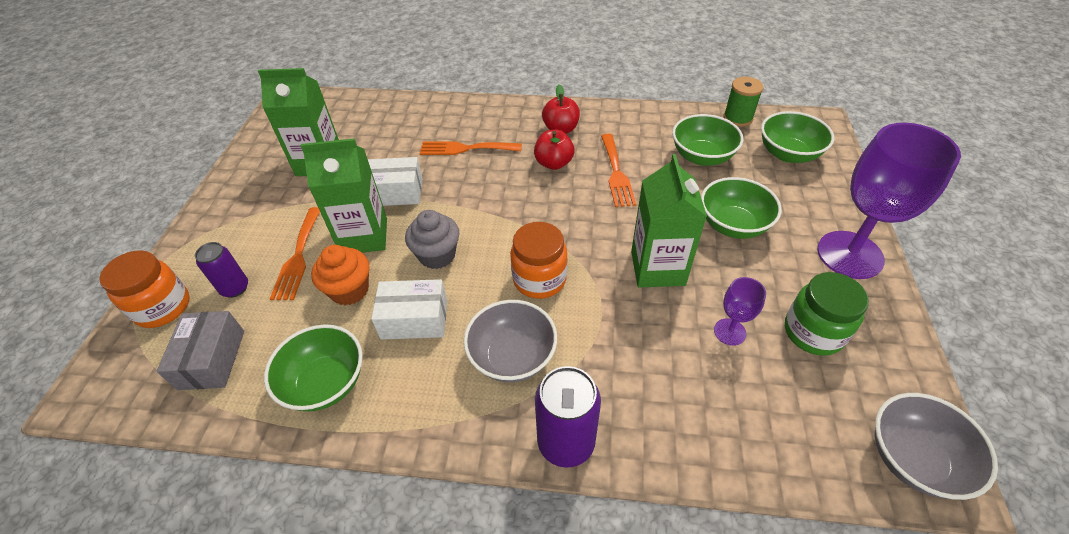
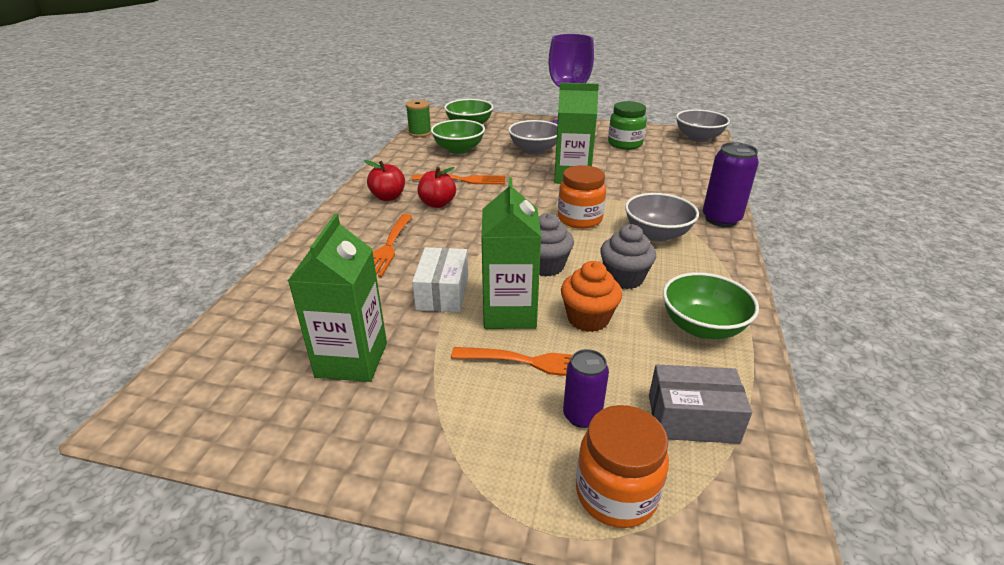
camera: 85 degrees left, 15 degrees down
white box [371,279,447,340] -> grey cupcake [600,224,656,289]
green bowl [701,177,782,239] -> grey bowl [508,120,557,155]
purple goblet [714,277,766,346] -> none

